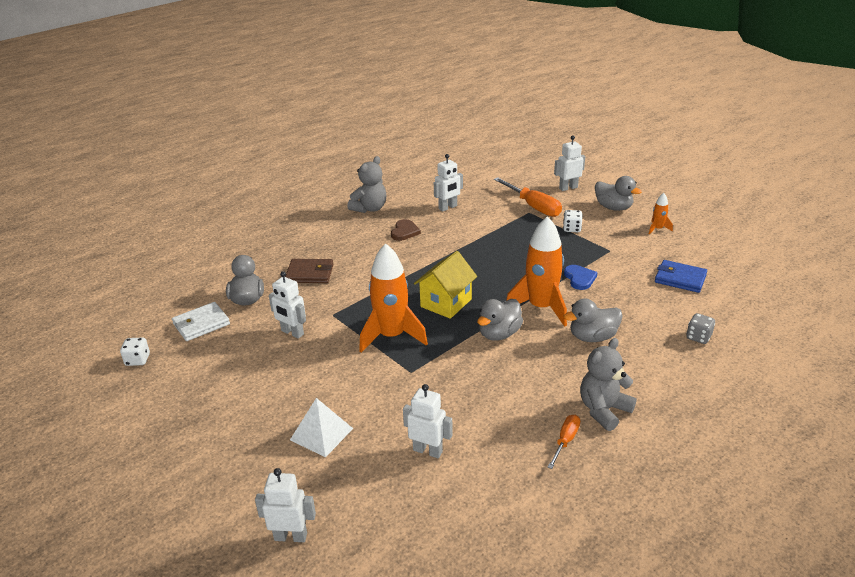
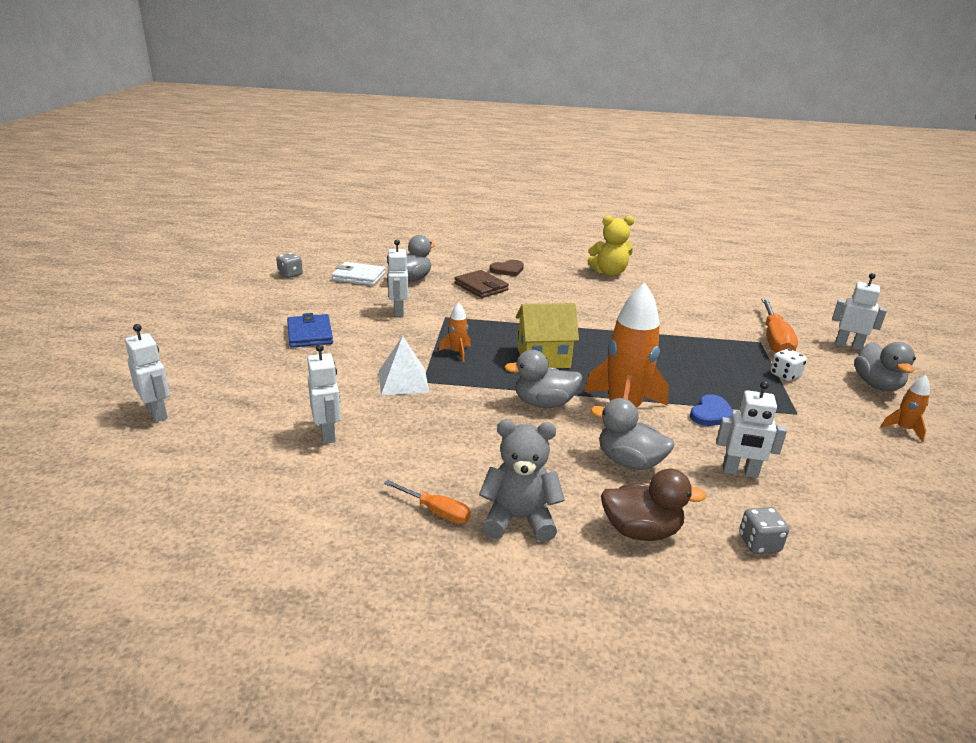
camera: 45 degrees right, 5 degrees down
white dice [120,338,150,366] -> grey dice [276,253,303,278]
white pyramid [290,398,353,458] -> white pyramid moved to [379,336,429,395]
grey teddy bear [348,156,386,213] -> yellow teddy bear [587,215,634,276]
orange rocket [359,243,428,353] -> orange rocket [439,302,471,362], size x0.45
brown heart [391,219,421,241] -> brown heart moved to [489,260,524,276]
white robot [434,154,463,212] -> white robot moved to [716,381,787,478]
orange screwdriver [547,415,580,469] -> orange screwdriver turned 45 degrees clockwise [384,480,471,524]
blue wallet [655,260,707,293] -> blue wallet moved to [287,313,333,348]
none -> brown duck [601,469,706,541]

